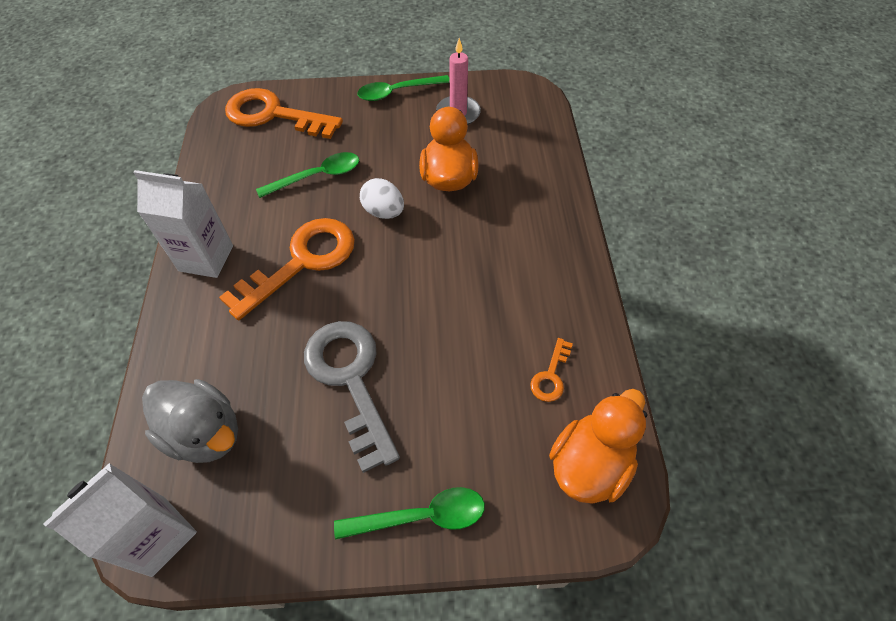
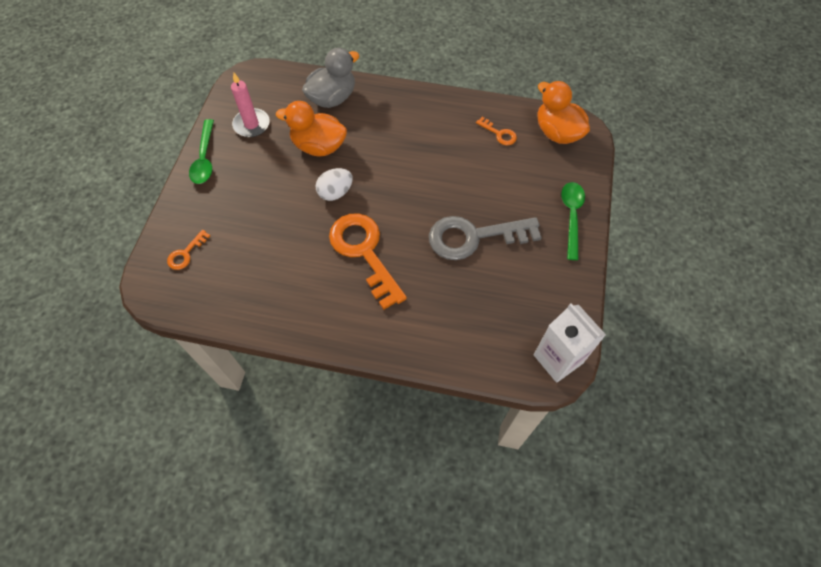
camera: 75 degrees left, 5 degrees up
white carton [133,170,233,278] -> none
grey duck [142,379,238,463] -> grey duck moved to [302,48,360,108]
orange key [225,88,343,139] -> orange key [167,230,210,270], size x0.44
green spoon [256,152,359,198] -> none

